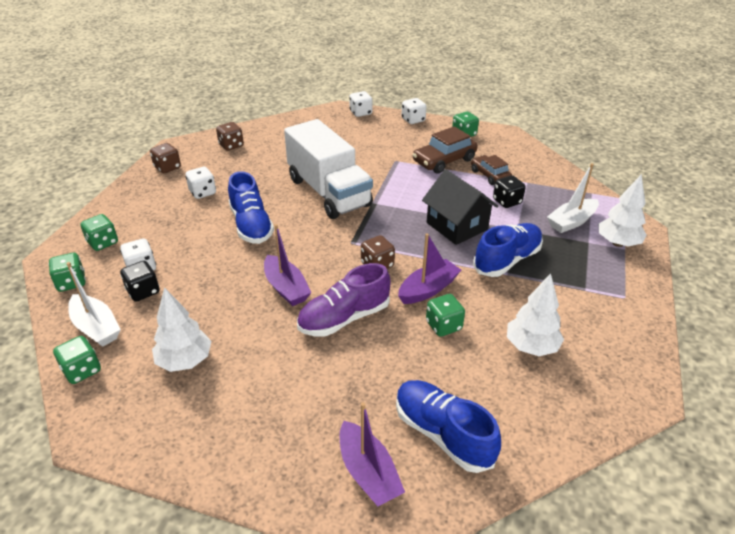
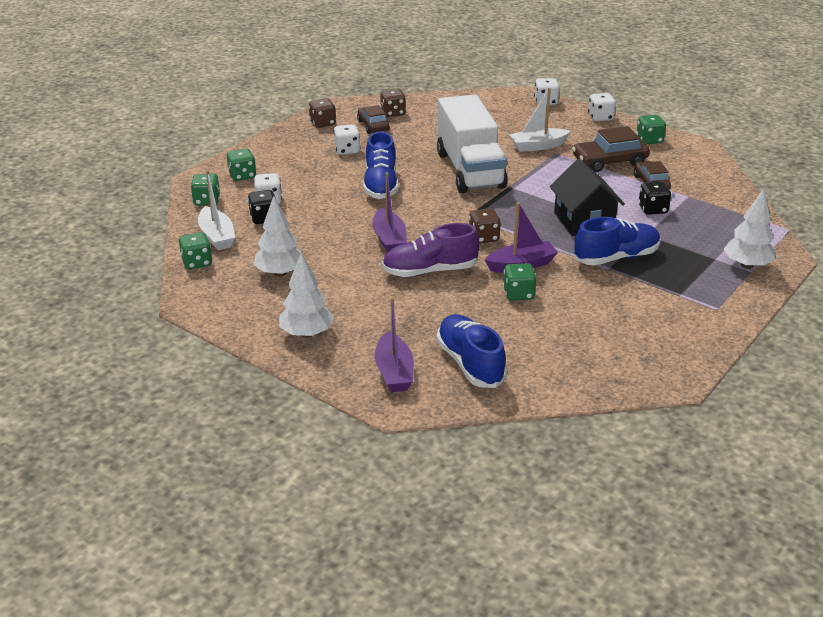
camera: 20 degrees right, 5 degrees down
white tree [507,273,564,356] -> white tree moved to [279,253,334,338]
white boat [547,163,599,233] -> white boat moved to [509,88,570,152]
none -> brown car [357,105,390,134]

